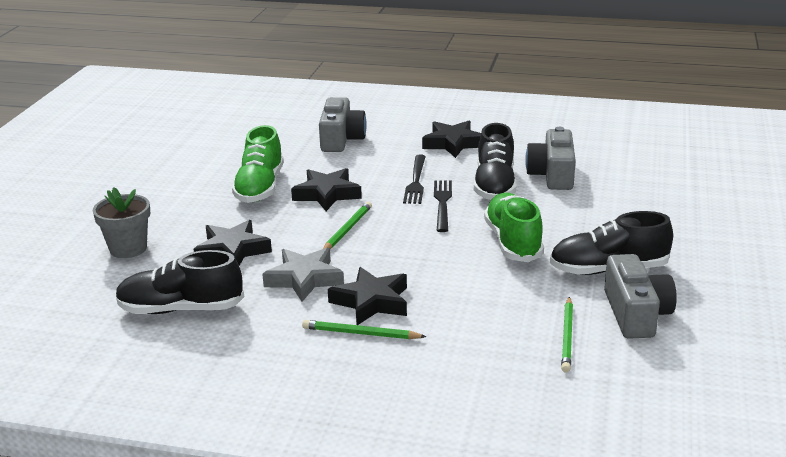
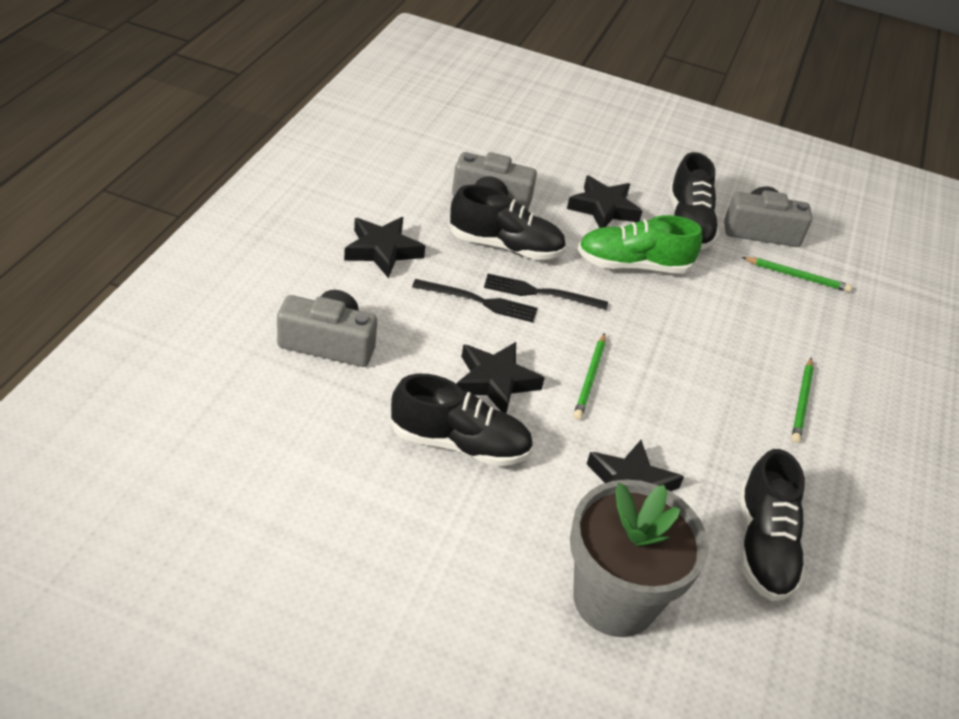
camera: 90 degrees left, 15 degrees up
grey flower pot [92,187,150,258] -> grey flower pot [570,479,708,637], size x1.66
green shoe [232,125,284,203] -> black shoe [390,374,533,466]
grey star [262,248,344,302] -> none
green pencil [323,202,372,249] -> green pencil turned 105 degrees counterclockwise [573,333,605,420]
black star [328,267,407,325] -> black star moved to [567,175,642,228]

